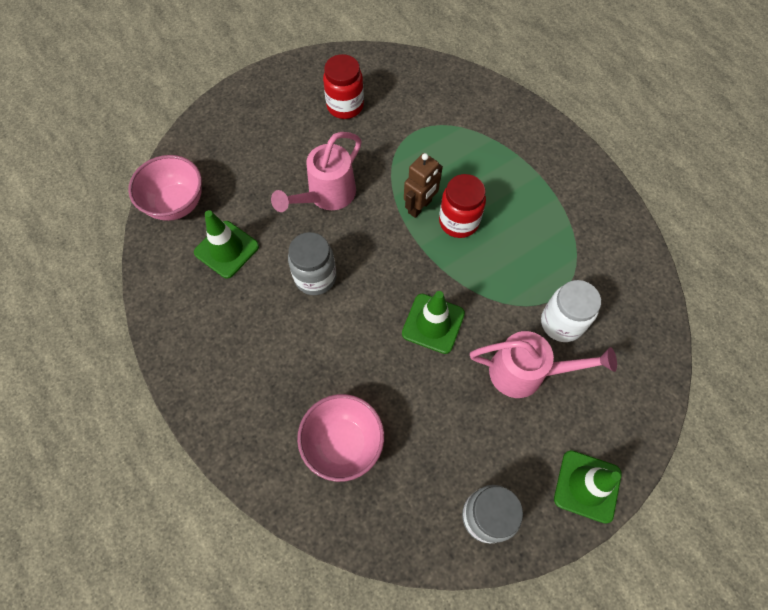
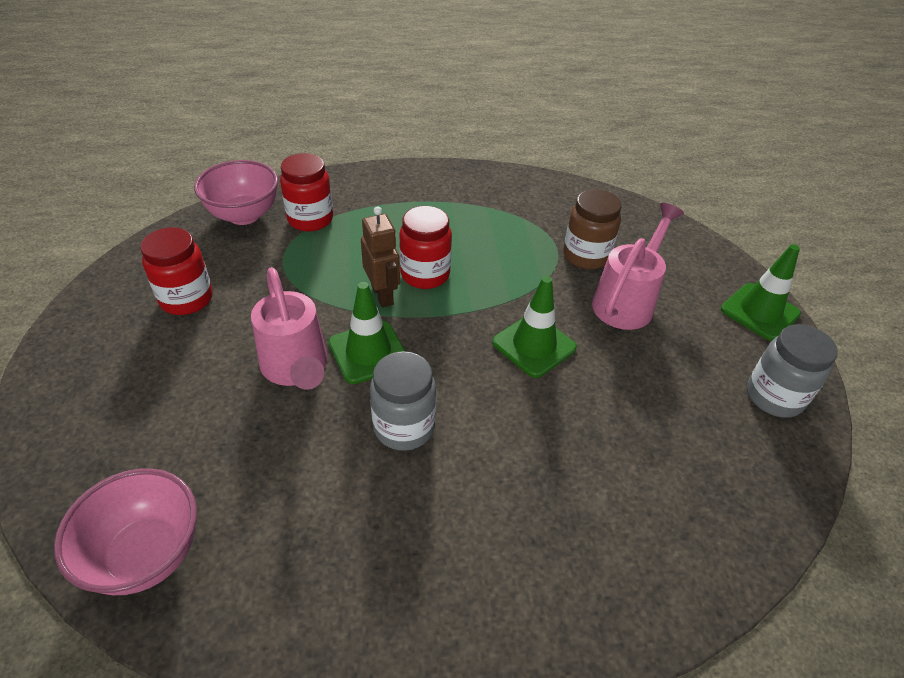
camera: 65 degrees left, 20 degrees down
green traffic cone [194,210,259,278] -> green traffic cone moved to [329,282,406,384]
pink bowl [297,394,384,482] -> pink bowl moved to [194,160,278,225]
white jar [541,280,601,342] -> brown jar [563,189,622,269]
none -> red jar [280,153,333,231]

